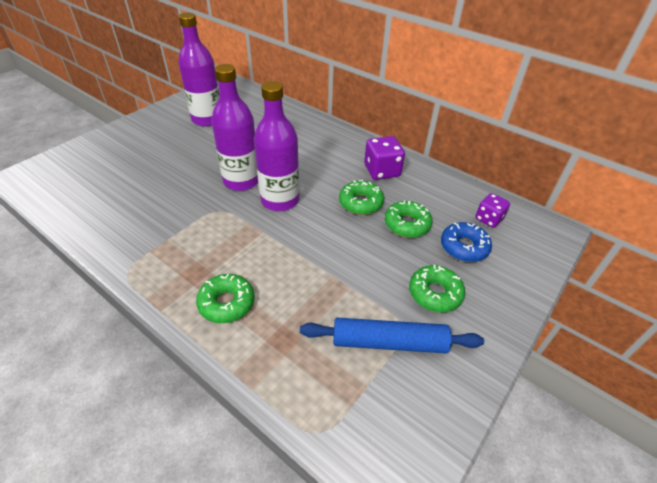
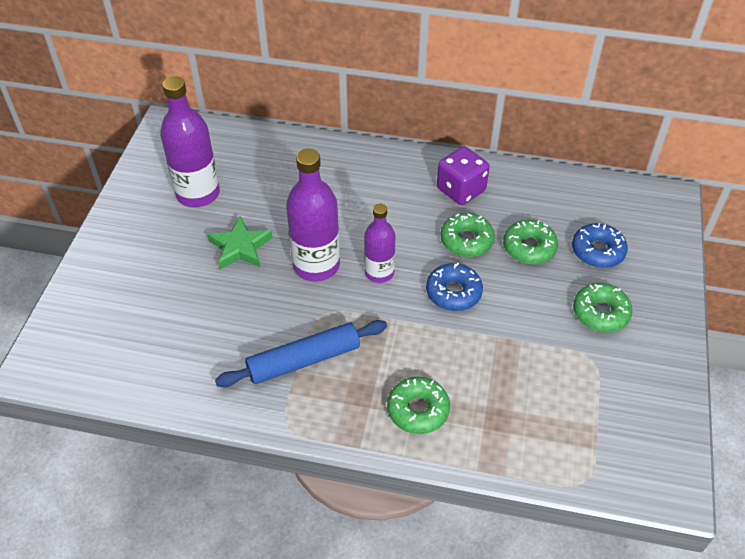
camera: 25 degrees left, 5 degrees up
purple bottle [254,81,300,211] -> purple bottle [364,204,396,283], size x0.63
blue rolling pin [300,318,484,353] -> blue rolling pin moved to [215,320,387,387]
purple dice [475,193,510,228] -> none
none -> green star [207,216,273,269]
none -> blue donut [426,263,483,311]

